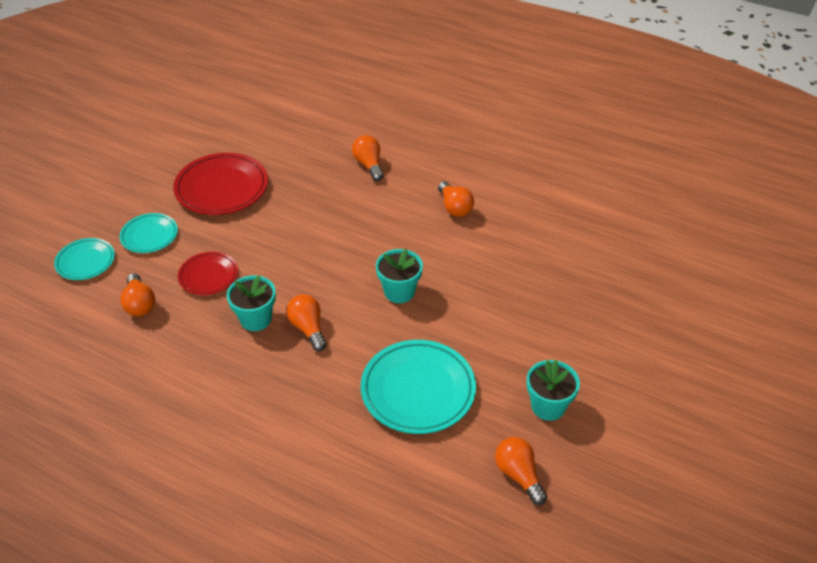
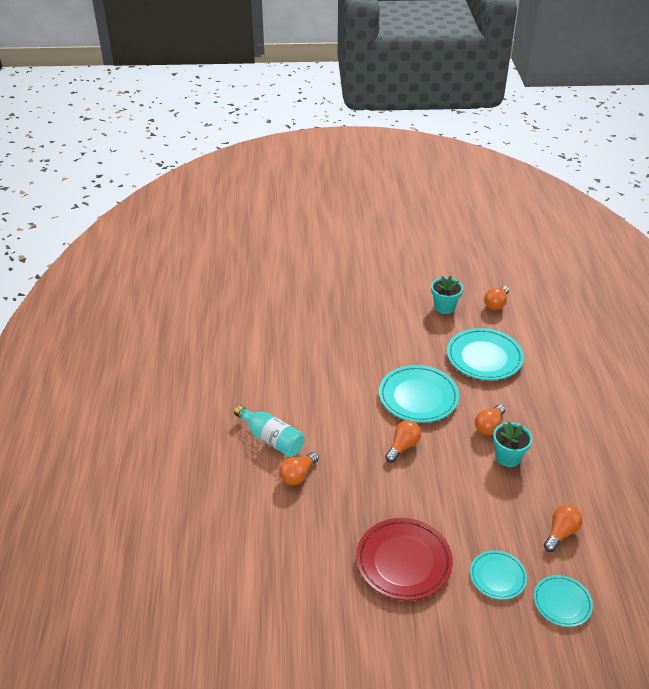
camera: 120 degrees left, 5 degrees down
red plate [178,252,238,295] -> none
turquoise flower pot [376,249,423,303] -> turquoise plate [379,365,459,423]
orange light bulb [438,181,474,217] -> orange light bulb moved to [385,420,421,463]
none -> turquoise bottle [234,405,305,457]

